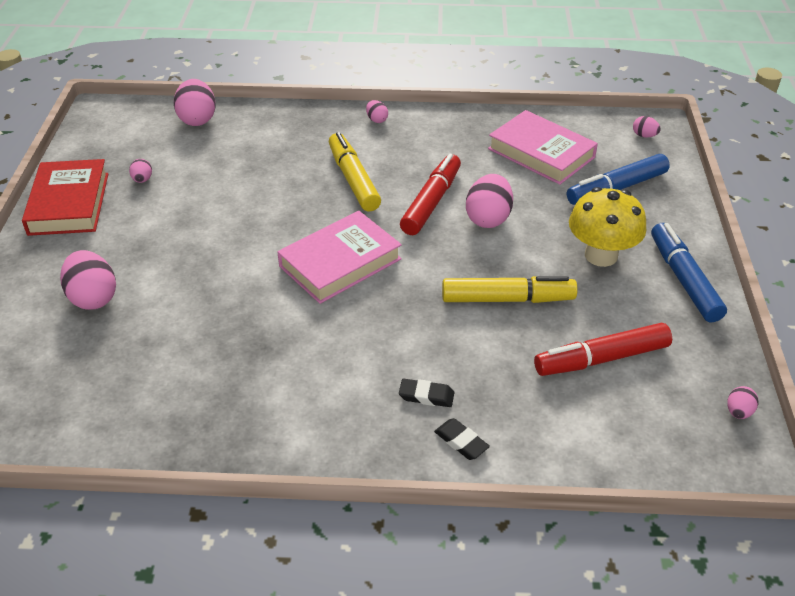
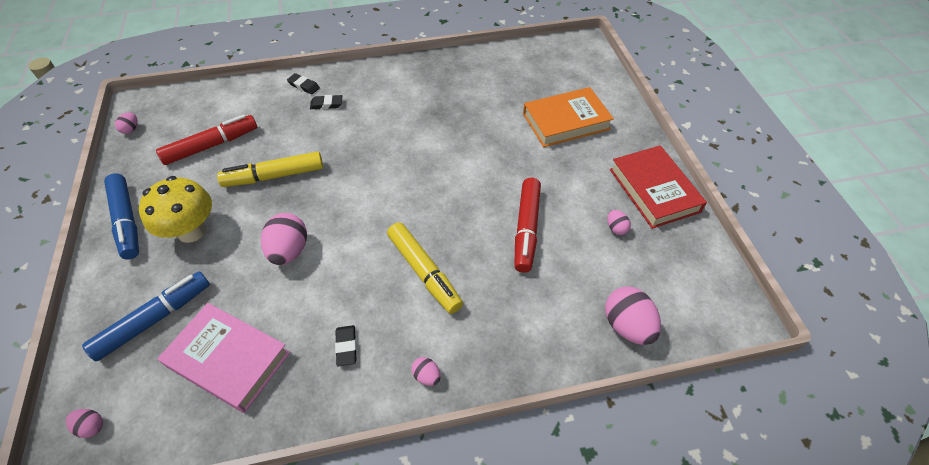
camera: 165 degrees right, 10 degrees up
pink egg [60,250,116,310] -> orange book [523,87,614,147]
pink book [277,211,402,304] -> none
red marker [400,154,461,235] -> red marker moved to [515,178,541,273]
none -> black eraser [335,325,357,366]

